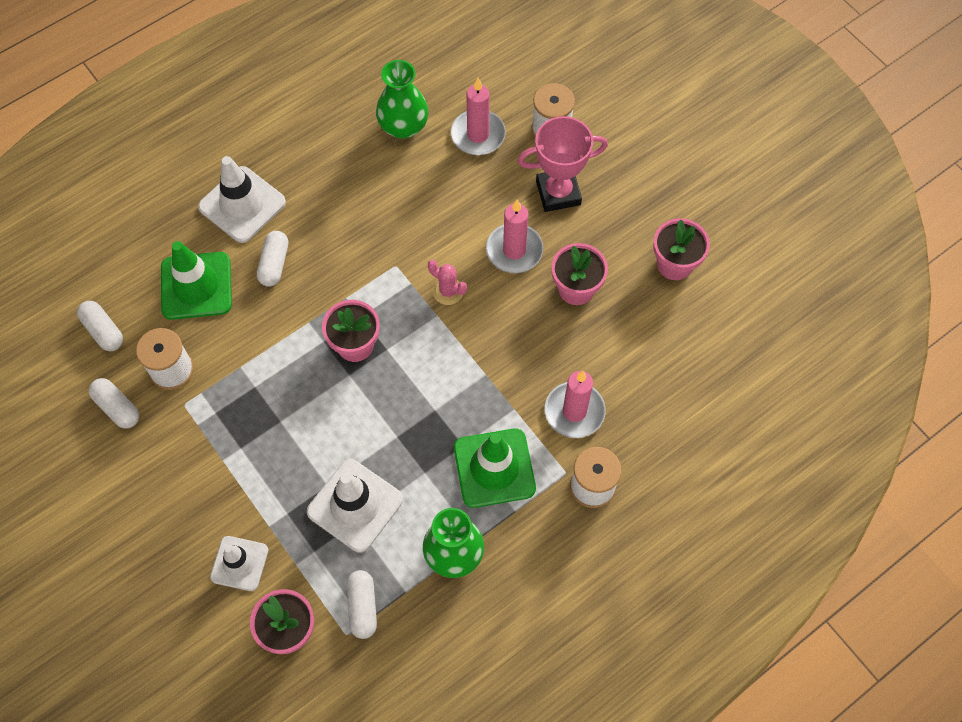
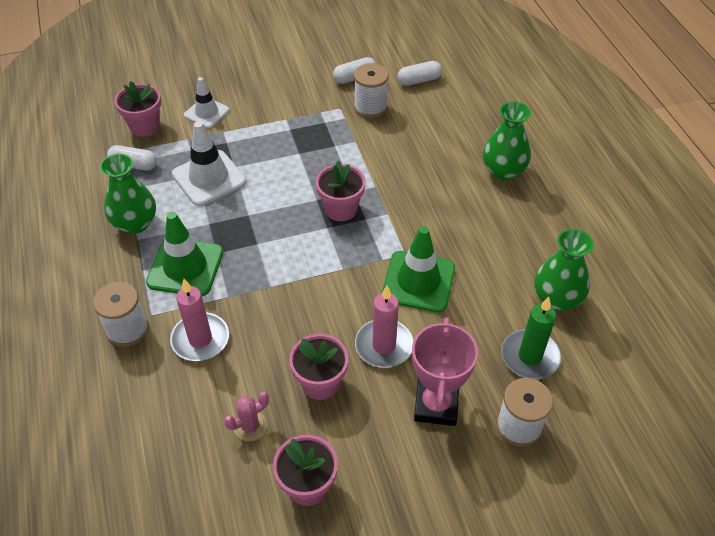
camera: 110 degrees right, 15 degrees down
green traffic cone [161,241,232,320] -> green traffic cone moved to [382,226,455,313]
white traffic cone [198,156,286,243] -> green vase [483,101,531,180]
white capsule [257,231,288,287] -> none
pink cactus [428,260,467,305] -> pink cactus moved to [224,391,269,441]
pink candle [451,78,506,155] -> green candle [501,297,561,379]

